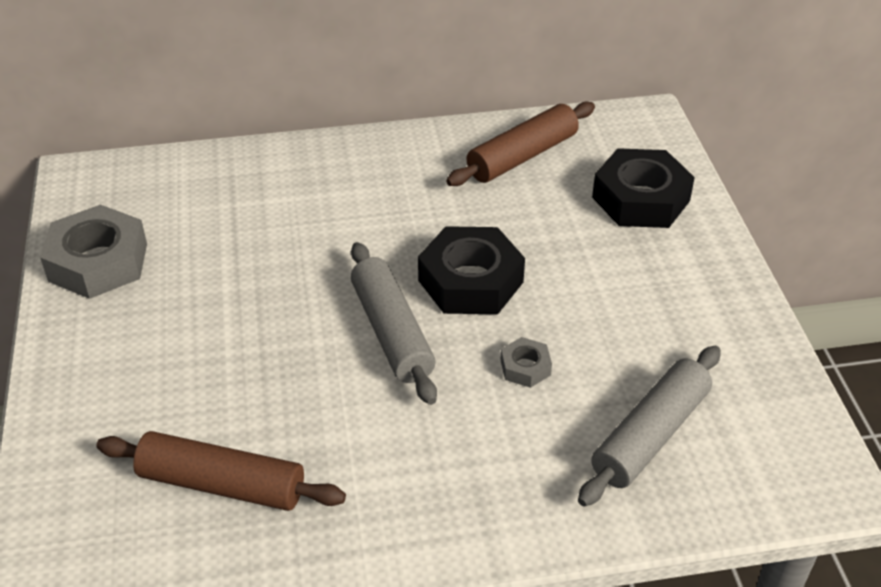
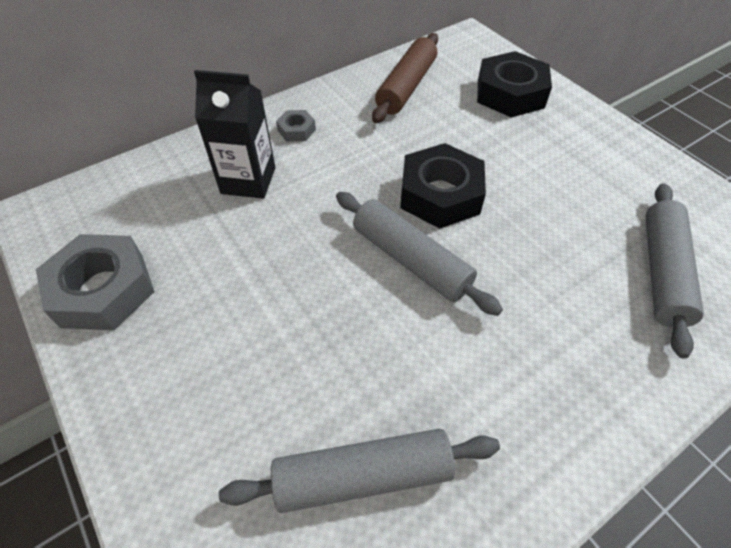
camera: 25 degrees left, 10 degrees up
brown rolling pin [96,431,346,511] -> grey rolling pin [219,429,500,513]
grey nut [501,337,552,388] -> grey nut moved to [276,110,316,142]
none -> black carton [194,70,275,199]

